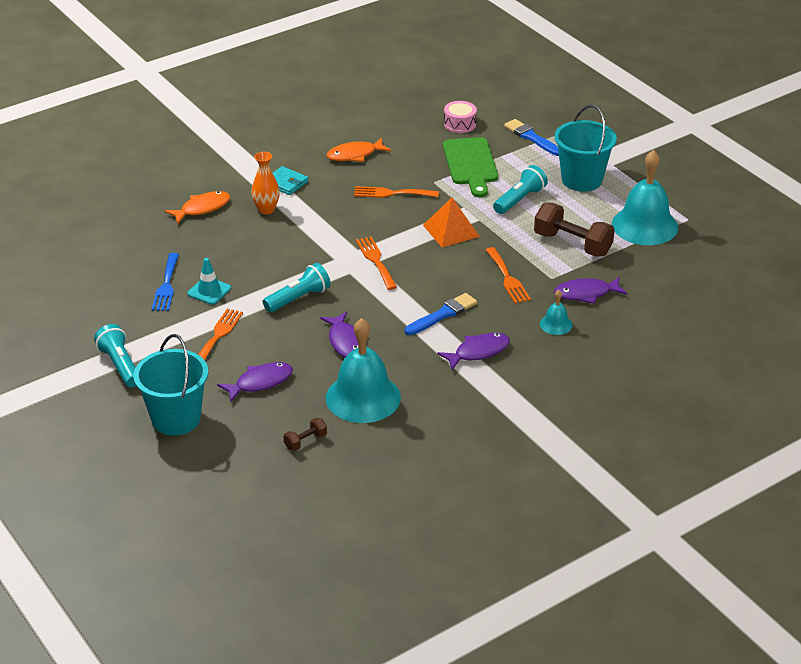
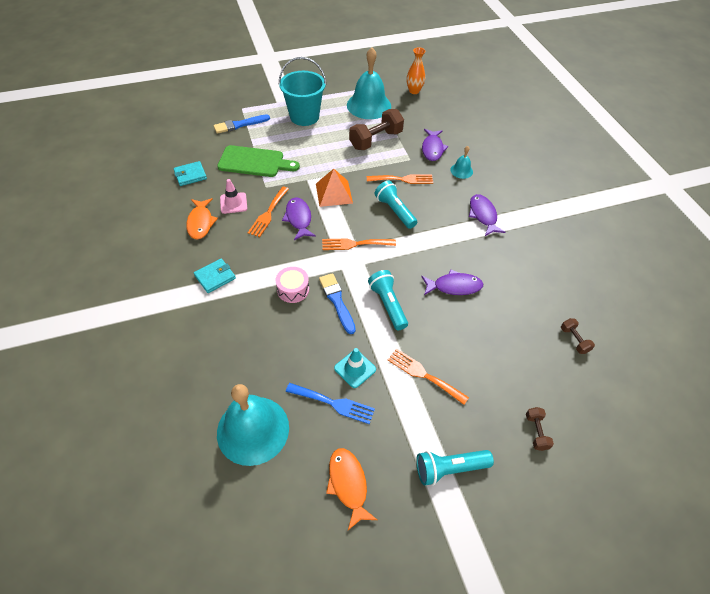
camera: 75 degrees left, 15 degrees up
turquoise bucket [134,334,208,436] -> brown dumbbell [526,407,554,451]
orange fish [165,191,230,224] -> orange fish moved to [326,448,377,530]
purple fish [217,362,293,403] -> purple fish moved to [282,198,316,240]
orange vase [251,152,280,214] -> orange vase moved to [406,47,425,94]
turquoise bell [326,318,401,423] -> turquoise bell moved to [217,384,289,466]
blue brush [405,293,477,335] -> blue brush moved to [319,273,356,334]
pink drum [444,101,477,133] -> pink drum moved to [276,267,309,303]
turquoise flashlight [493,165,548,214] -> turquoise flashlight moved to [375,180,417,229]
none -> turquoise wallet [173,161,207,186]
none -> pink traffic cone [220,179,247,214]

